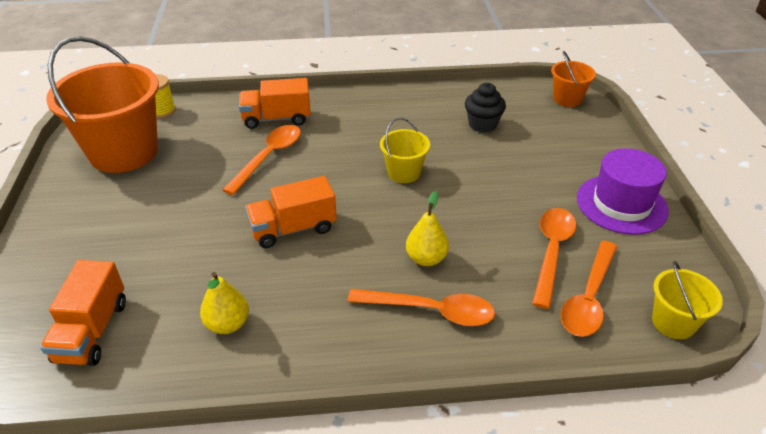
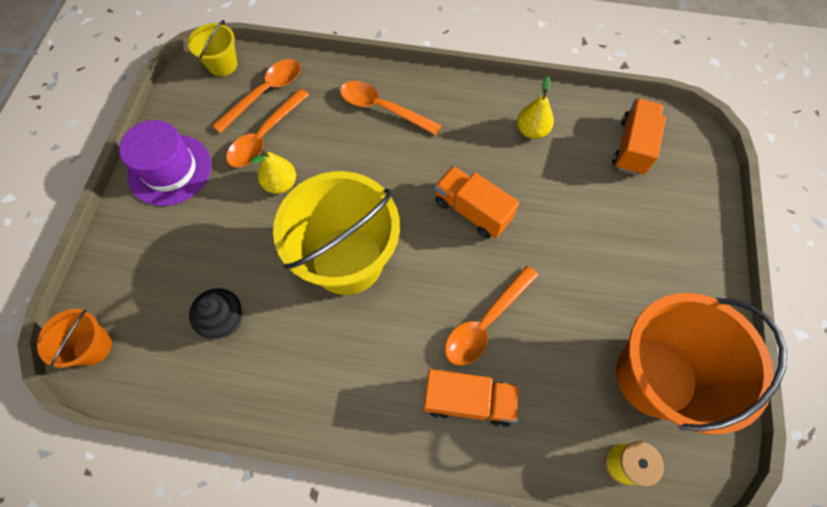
camera: 165 degrees left, 25 degrees up
orange truck [245,176,337,248] -> orange truck turned 135 degrees counterclockwise [435,166,519,239]
yellow bucket [380,117,430,183] -> yellow bucket [273,171,400,295], size x2.10
yellow pear [406,191,449,266] -> yellow pear moved to [251,150,296,194]

